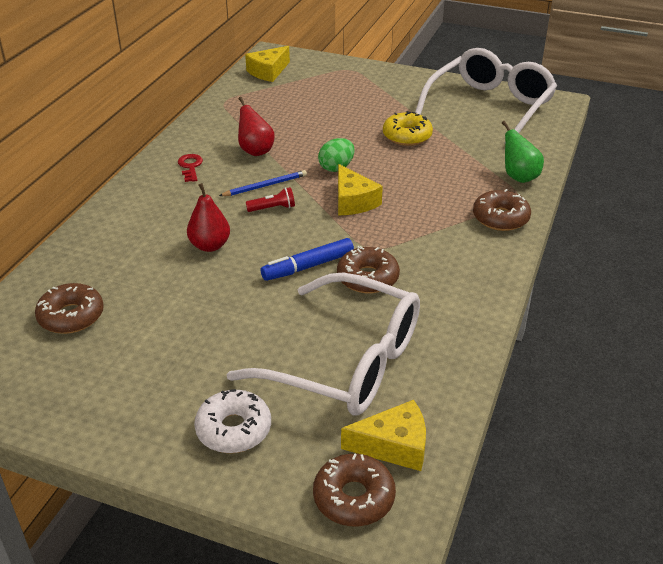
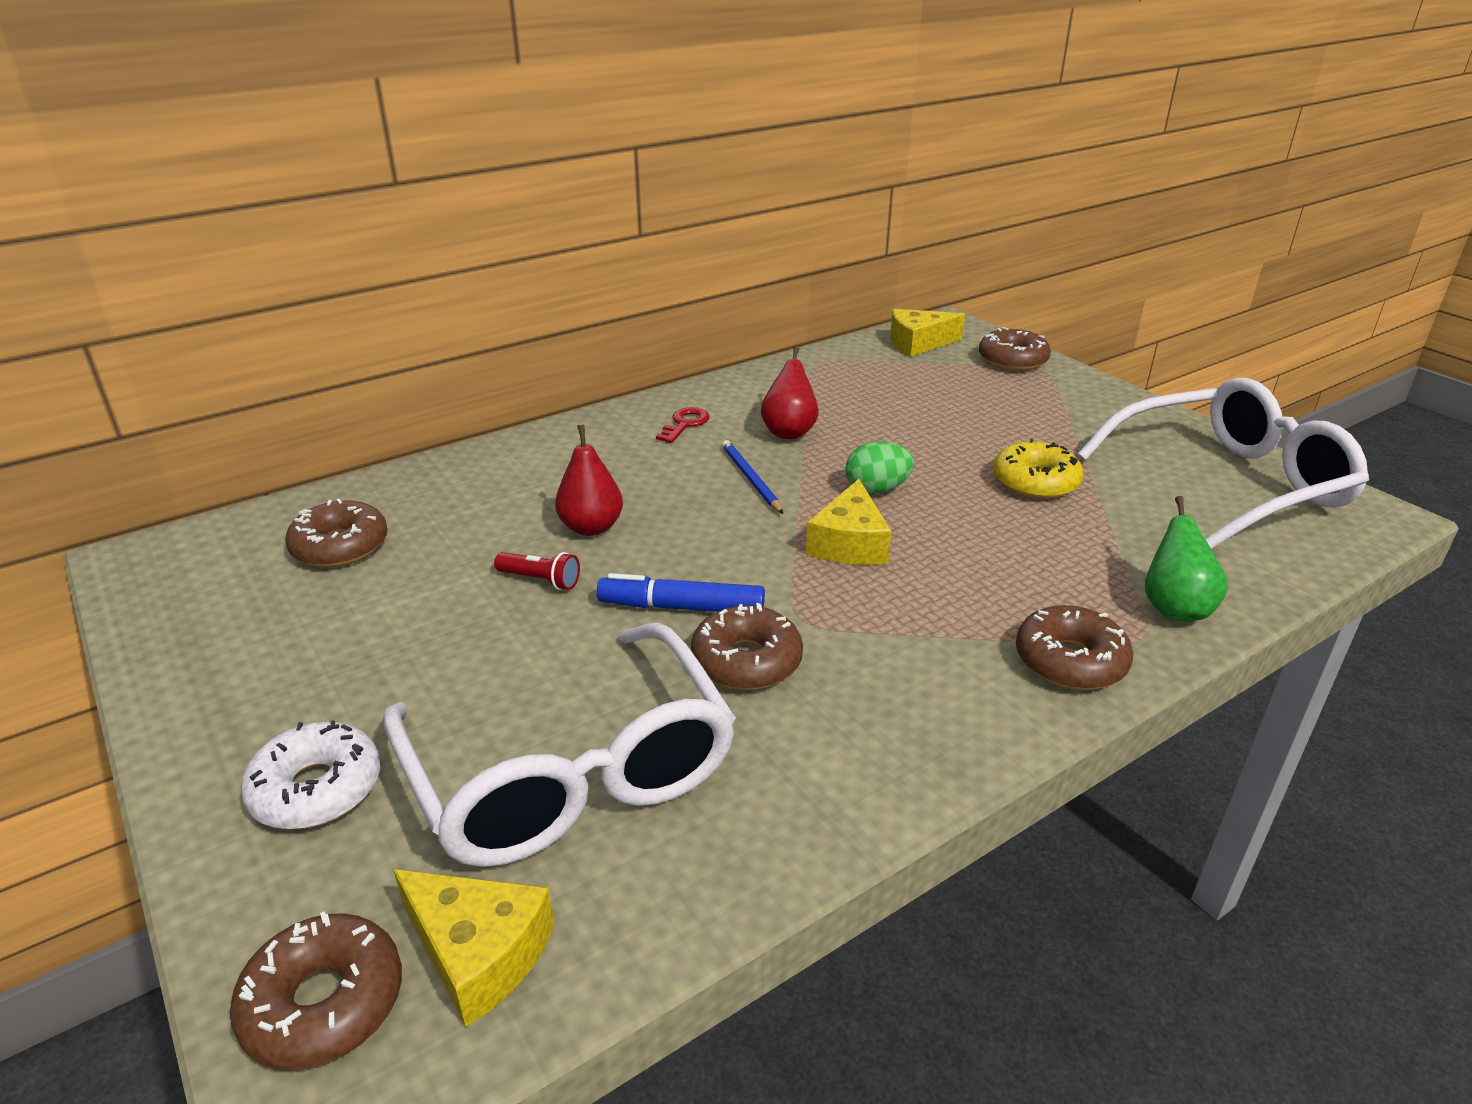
camera: 35 degrees right, 5 degrees down
blue pencil [219,170,307,196] -> blue pencil turned 120 degrees counterclockwise [722,440,783,514]
red flashlight [246,187,295,212] -> red flashlight moved to [494,552,580,590]
none -> brown donut [979,327,1051,371]

